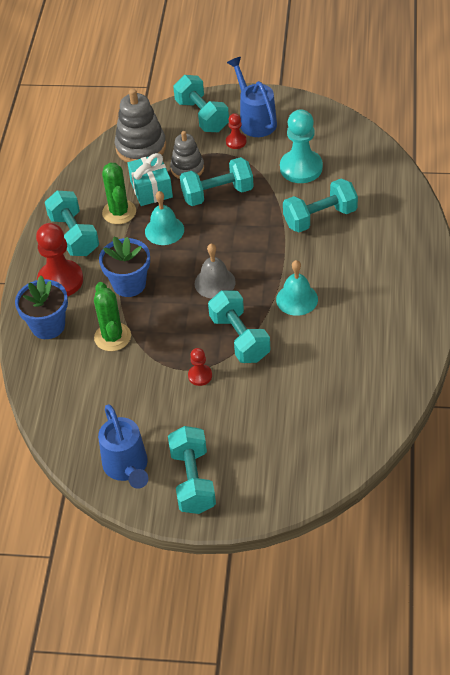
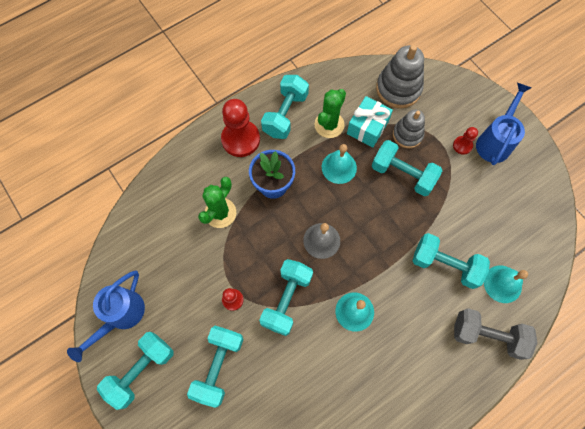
camera: 45 degrees right, 20 degrees up
blue flower pot [15,275,68,339] -> none
turquoise dumbbell [173,75,229,132] -> turquoise dumbbell moved to [187,326,244,408]
turquoise pawn [280,109,323,183] -> none
none -> grey dumbbell [454,308,537,360]
none -> turquoise bell [484,265,528,303]

